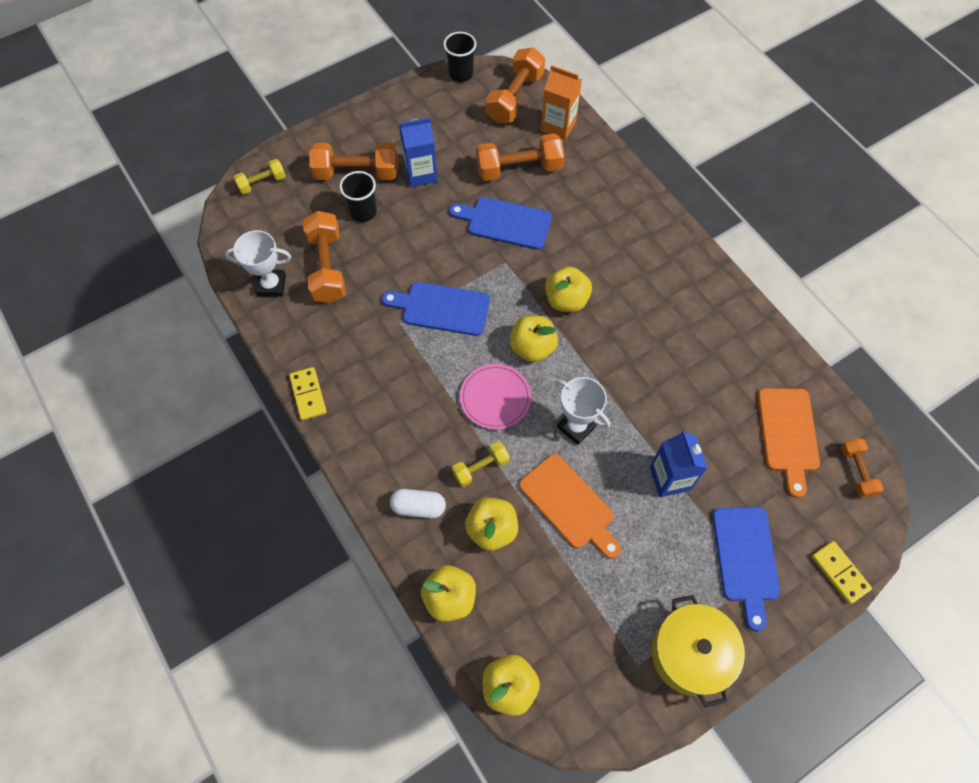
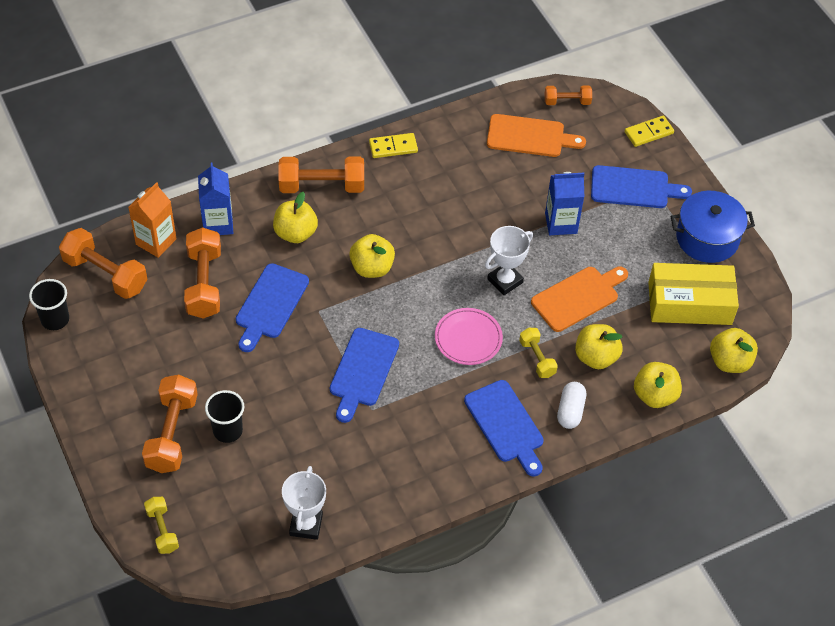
camera: 85 degrees left, 10 degrees down
yellow domino [289,367,327,421] -> yellow domino moved to [369,133,418,158]
orange dumbbell [303,211,346,303] -> orange dumbbell moved to [279,156,364,193]
blue carton [399,117,438,187] -> blue carton moved to [198,163,233,235]
yellow apple [510,316,558,362] -> yellow apple moved to [273,192,318,243]
yellow pot [652,595,745,708] -> blue pot [671,191,755,263]
none -> blue cutting board [464,380,544,477]
none -> yellow box [648,263,739,325]

